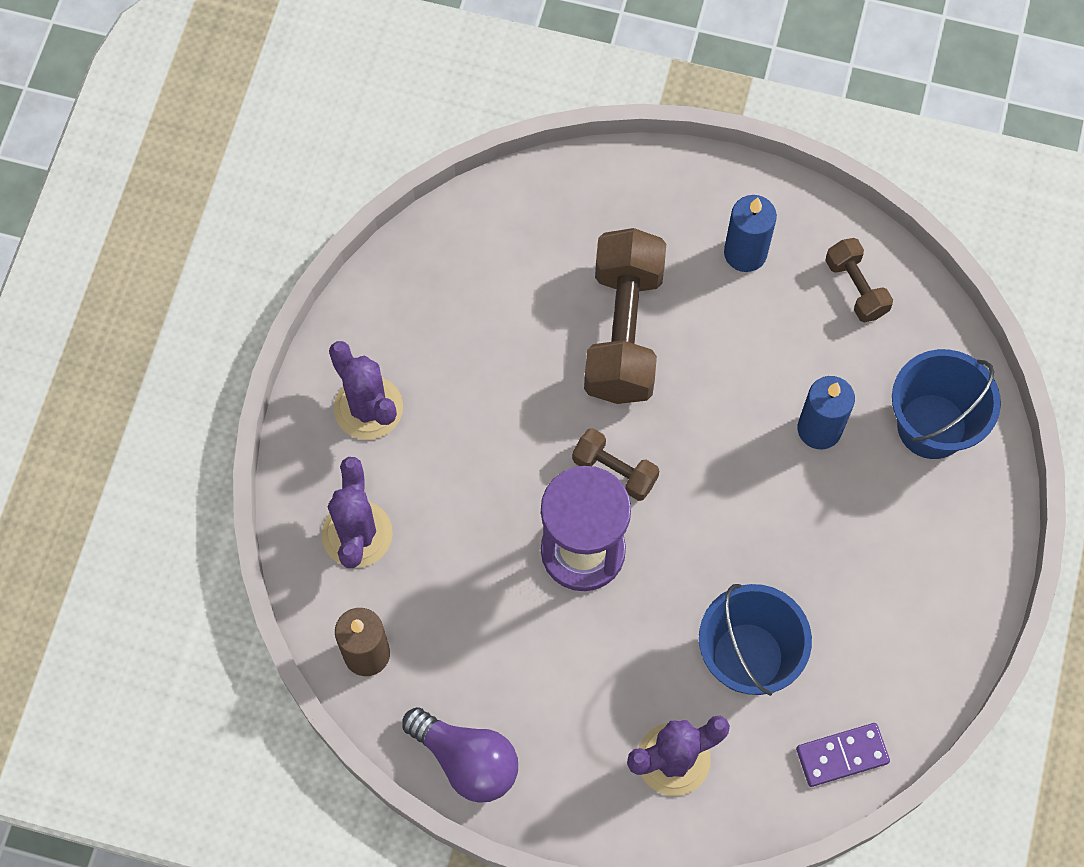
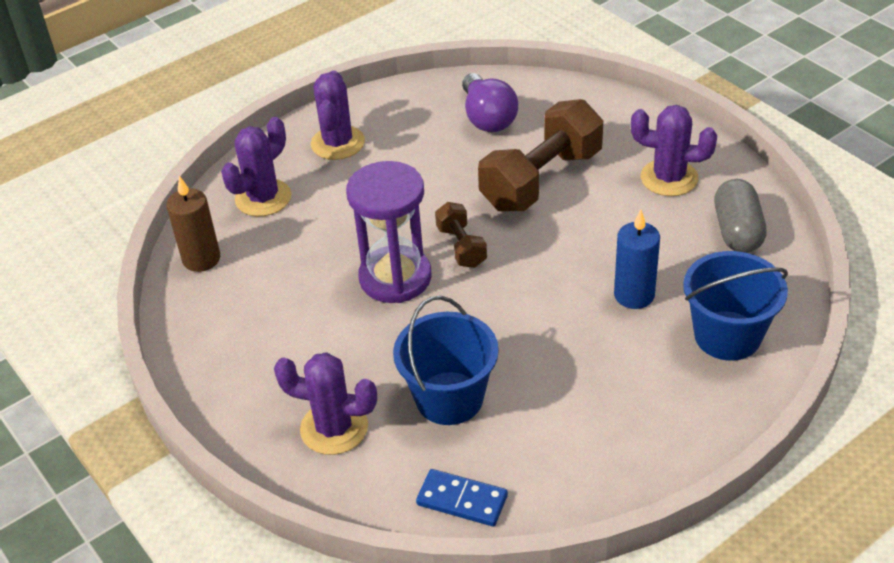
camera: 40 degrees right, 25 degrees down
purple light bulb [402,707,518,803] -> purple light bulb moved to [462,73,518,132]
blue candle [724,195,777,272] -> purple cactus [631,105,717,196]
purple domino [796,723,890,787] -> blue domino [416,469,508,526]
brown dumbbell [826,238,893,322] -> grey capsule [714,179,767,253]

